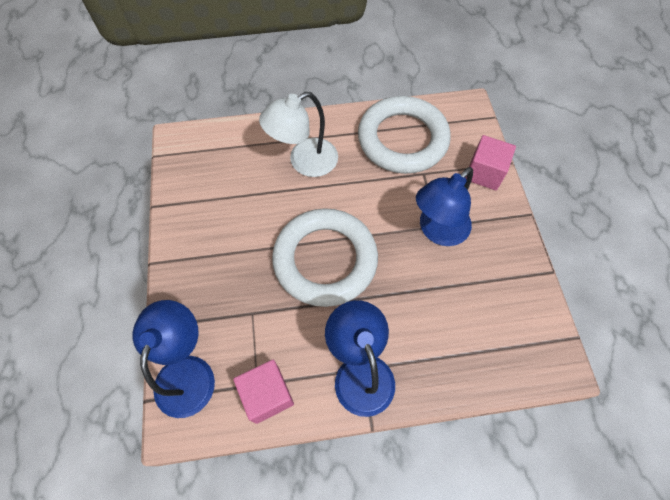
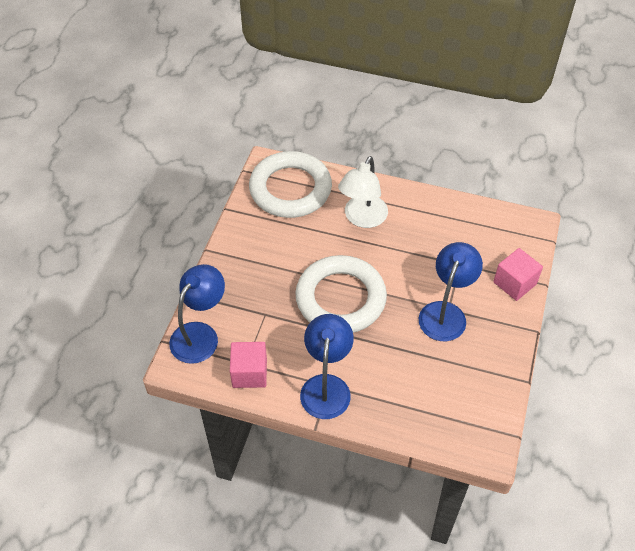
camera: 25 degrees right, 10 degrees down
white lamp [259,92,338,177] -> white lamp turned 60 degrees counterclockwise [338,156,388,228]
white ring [358,96,451,174] -> white ring moved to [249,151,332,218]
blue lamp [416,167,473,246] -> blue lamp turned 135 degrees clockwise [419,242,483,341]

